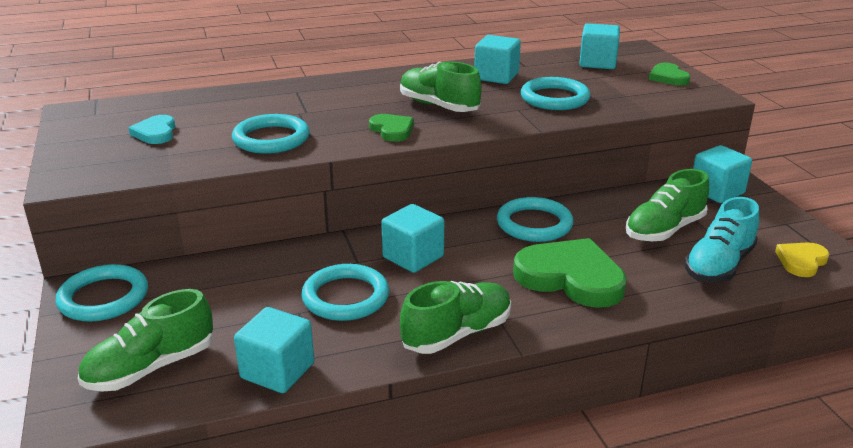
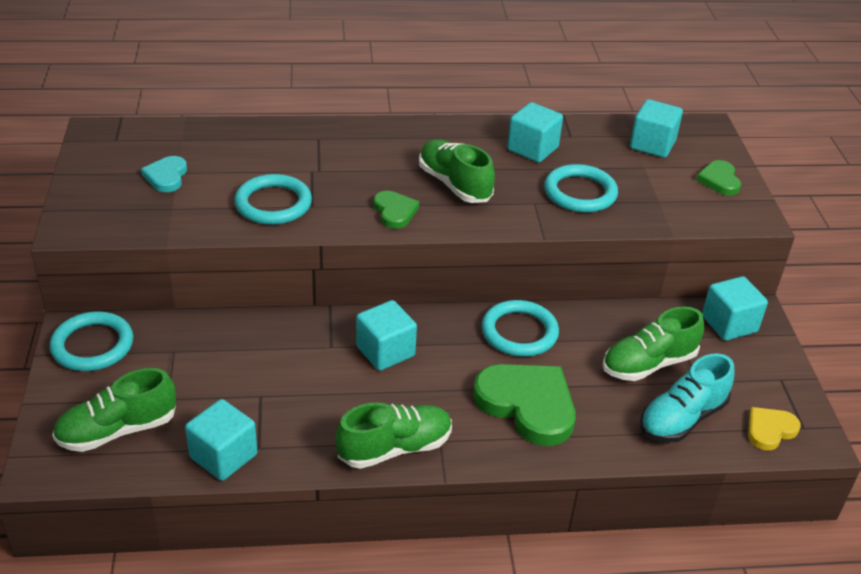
camera: 10 degrees right, 10 degrees up
turquoise ring [301,264,389,321] -> none

